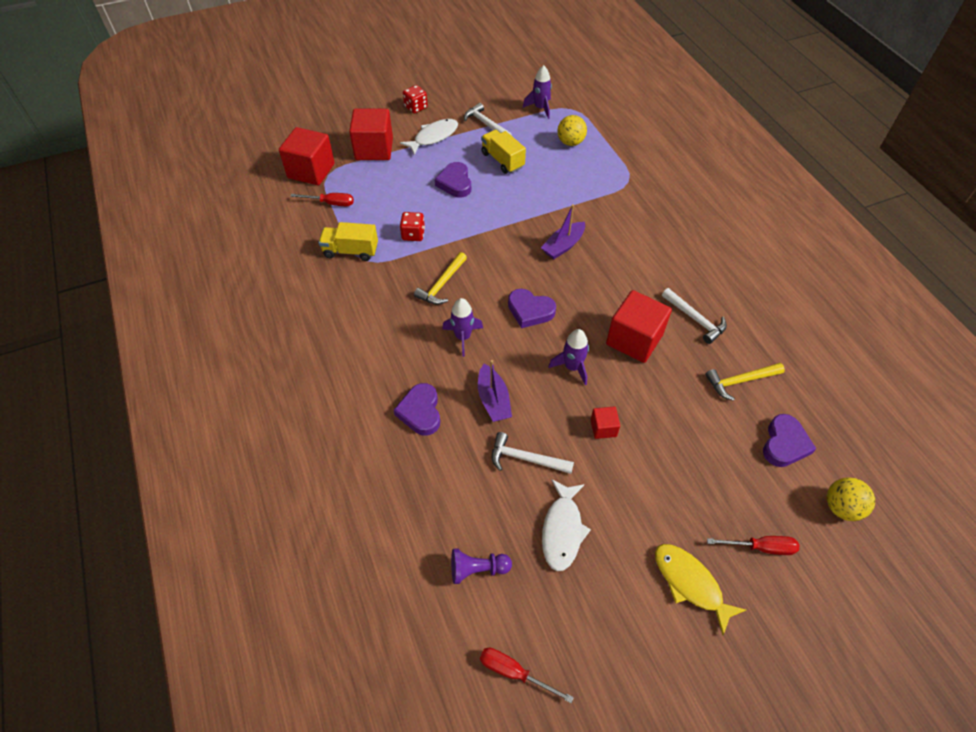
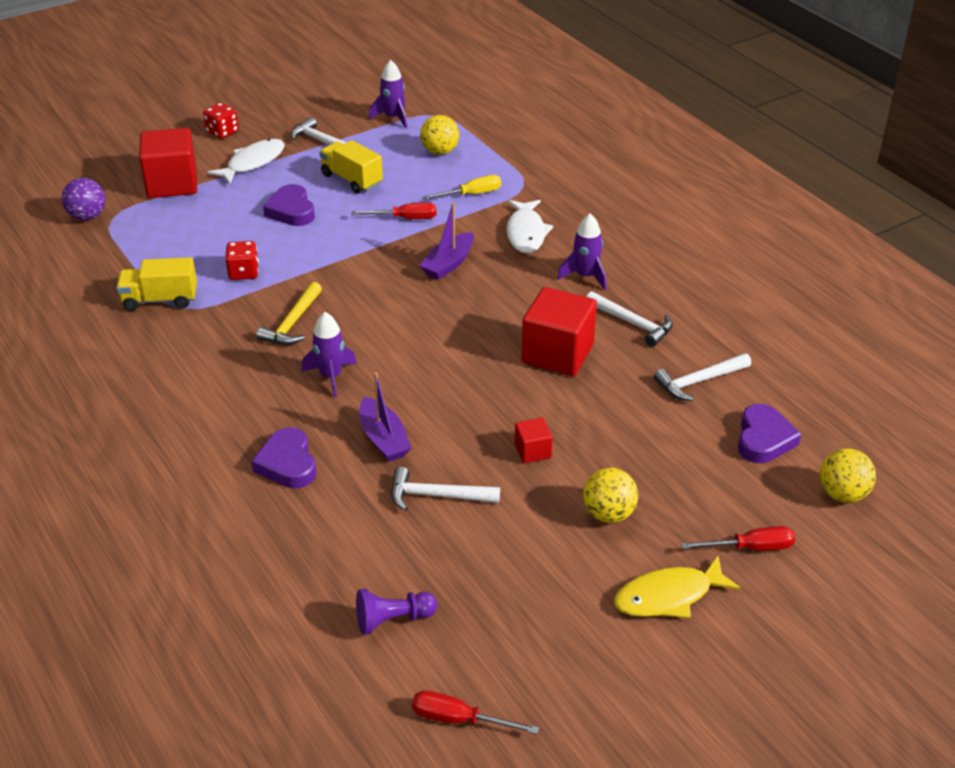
camera: 10 degrees left, 15 degrees down
red cube [279,127,335,185] -> purple ball [61,178,106,220]
red screwdriver [290,193,354,206] -> red screwdriver moved to [351,203,437,219]
purple heart [508,289,556,328] -> none
white fish [542,479,591,571] -> white fish moved to [507,200,553,253]
purple rocket [548,329,589,385] -> purple rocket moved to [557,214,607,290]
yellow fish [655,544,746,635] -> yellow fish turned 60 degrees counterclockwise [614,556,741,618]
yellow hammer [705,363,785,401] -> white hammer [654,353,751,401]
none -> yellow screwdriver [422,175,501,200]
none -> yellow ball [583,468,638,523]

